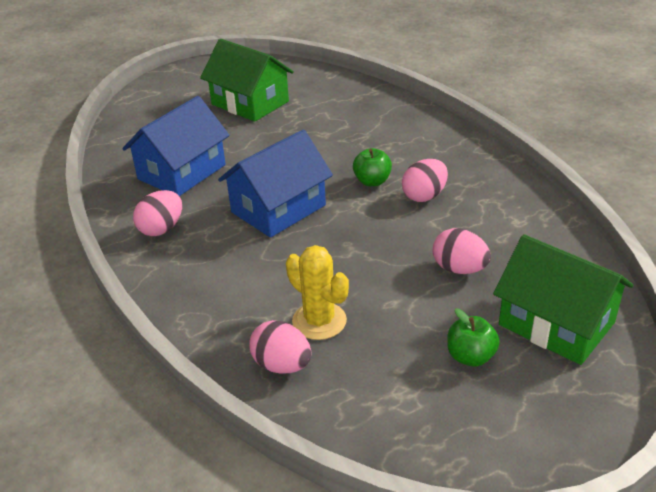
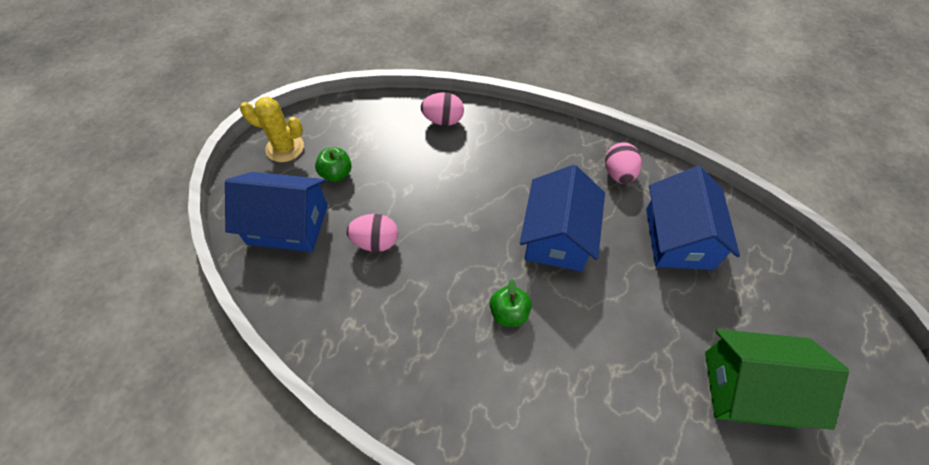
camera: 145 degrees right, 20 degrees up
yellow cactus [286,245,349,340] -> yellow cactus moved to [240,97,304,162]
pink egg [402,159,448,202] -> none
green house [493,234,633,365] -> blue house [225,172,328,252]

